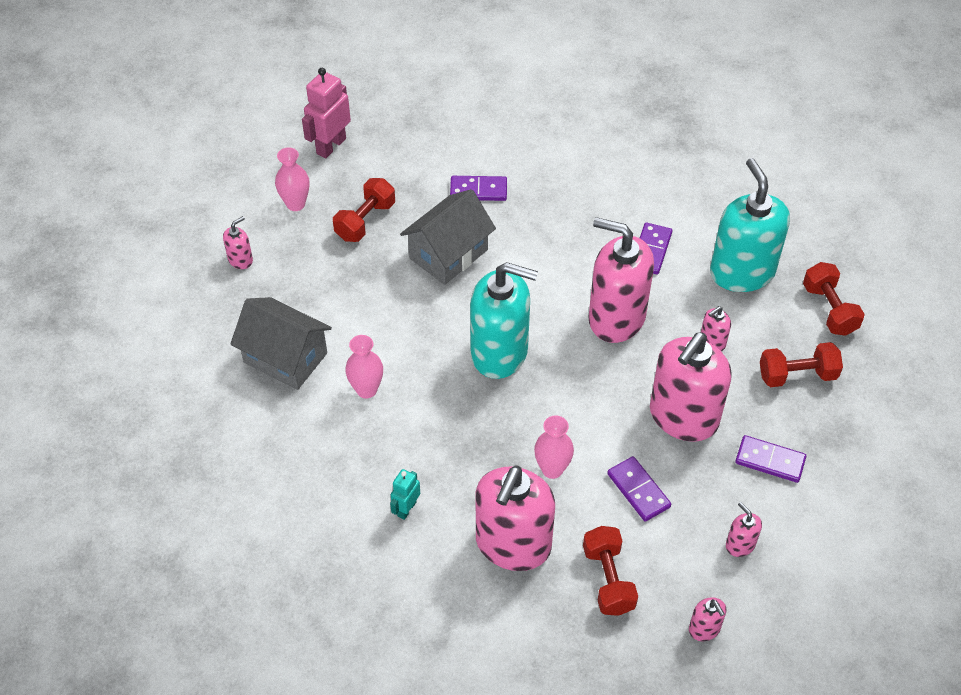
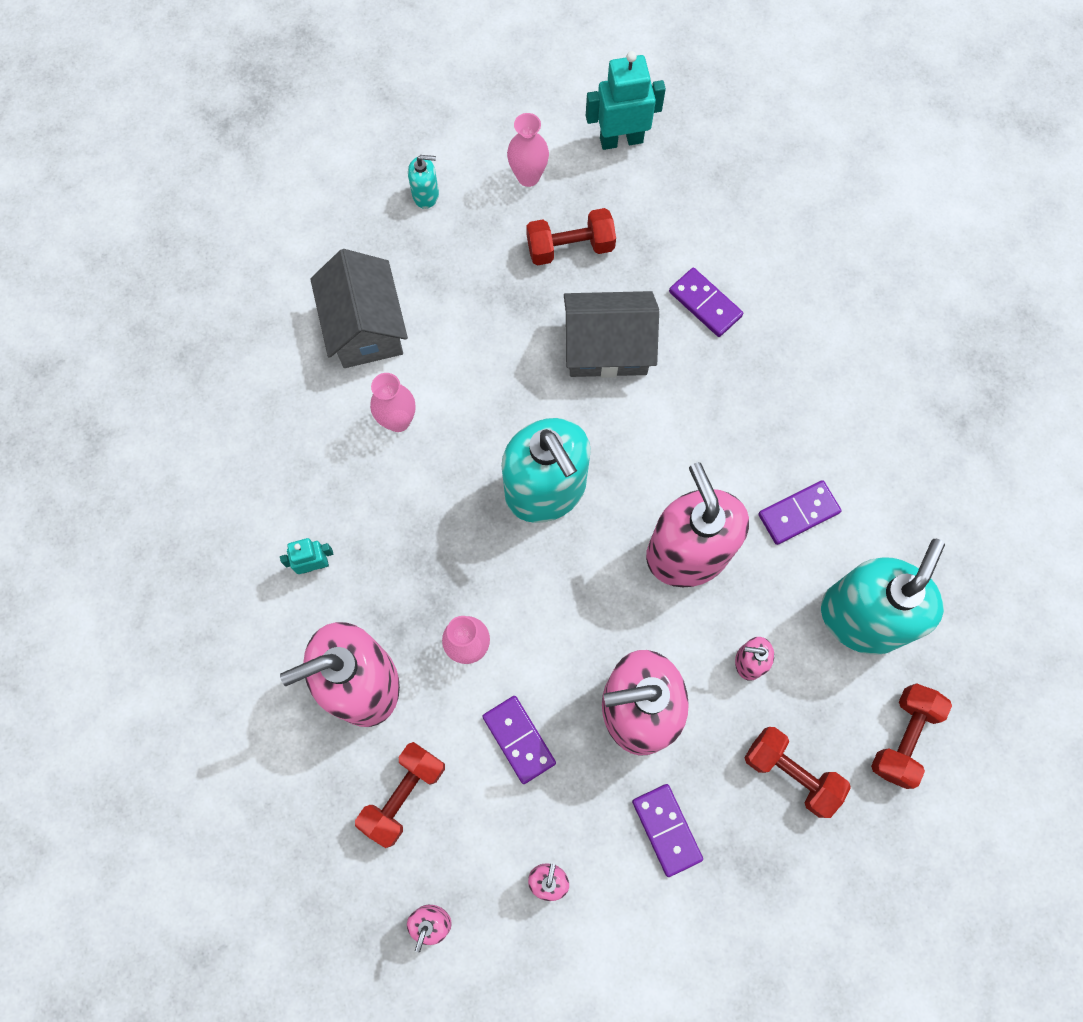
camera: 45 degrees right, 20 degrees up
pink soap dispenser [223,216,253,269] -> turquoise soap dispenser [408,155,439,209]
pink robot [302,68,351,158] -> turquoise robot [586,51,666,150]
purple domino [607,456,671,522] -> purple domino turned 45 degrees counterclockwise [482,696,556,784]

